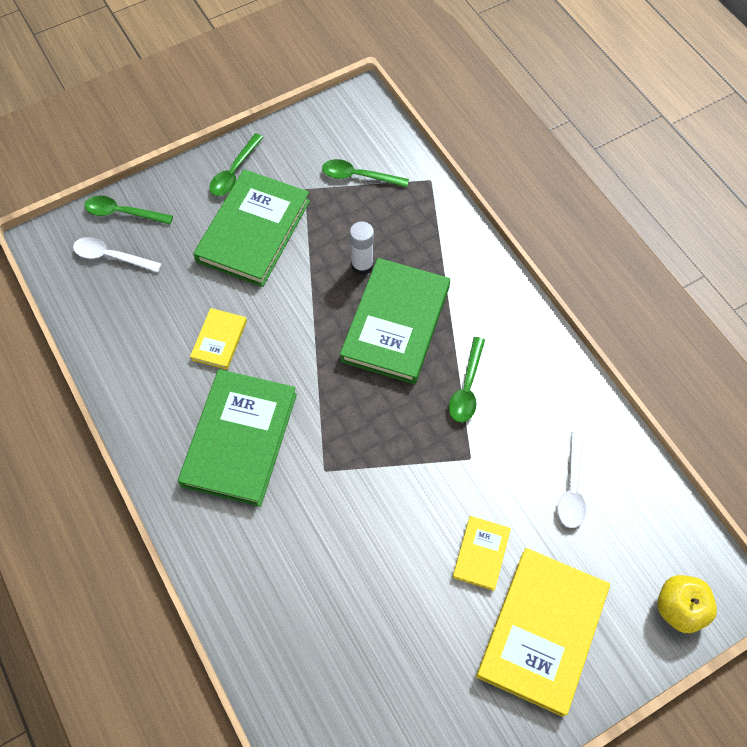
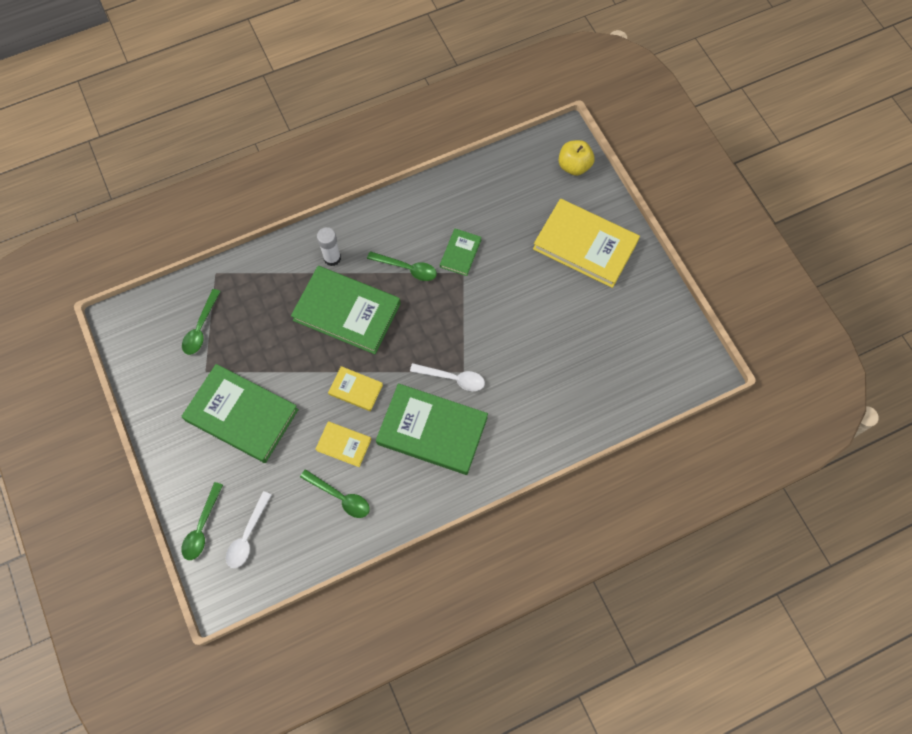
camera: 85 degrees left, 5 degrees up
green spoon [210,133,264,196] -> green spoon moved to [300,469,370,518]
white glue stick [350,221,374,275] -> white glue stick moved to [317,227,341,266]
yellow book [453,516,511,591] -> yellow book moved to [328,366,383,411]
white spoon [558,431,586,528] -> white spoon moved to [410,363,485,391]
none -> green book [440,229,482,276]

